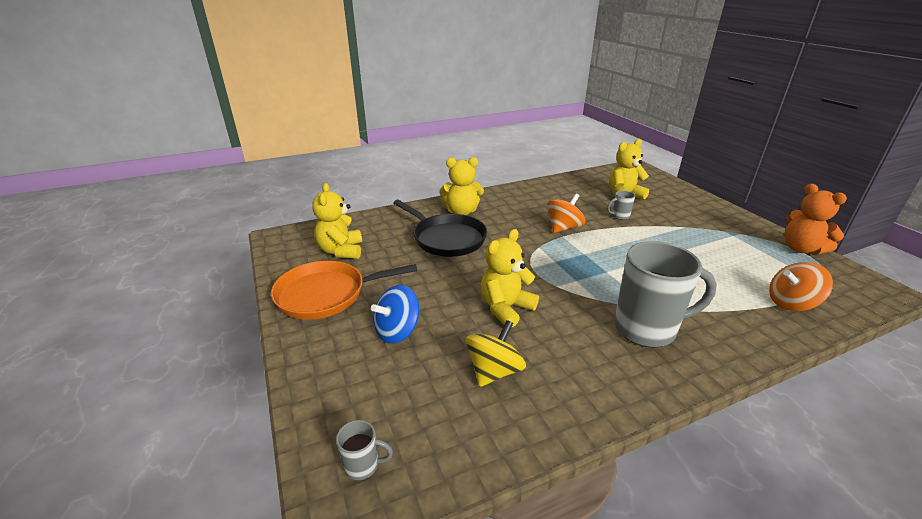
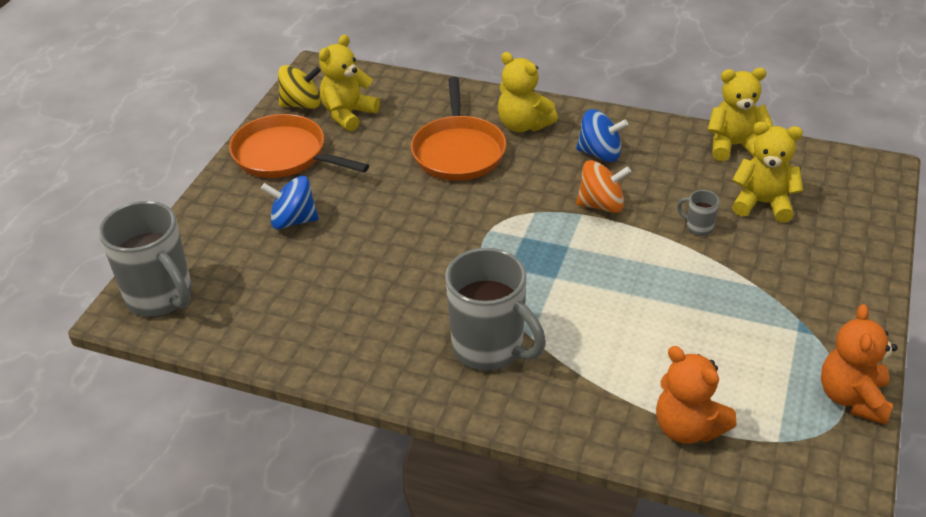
camera: 45 degrees right, 10 degrees up
grey mug [336,420,393,480] -> grey mug [99,201,192,317], size x2.40
black pan [393,200,487,257] -> orange pan [411,77,506,181]
yellow spinning top [466,320,526,387] -> yellow spinning top moved to [278,65,321,109]
yellow teddy bear [481,229,539,328] -> yellow teddy bear moved to [708,68,773,161]
orange spinning top [769,262,833,311] -> orange teddy bear [656,346,737,444]
none -> blue spinning top [576,109,628,162]

